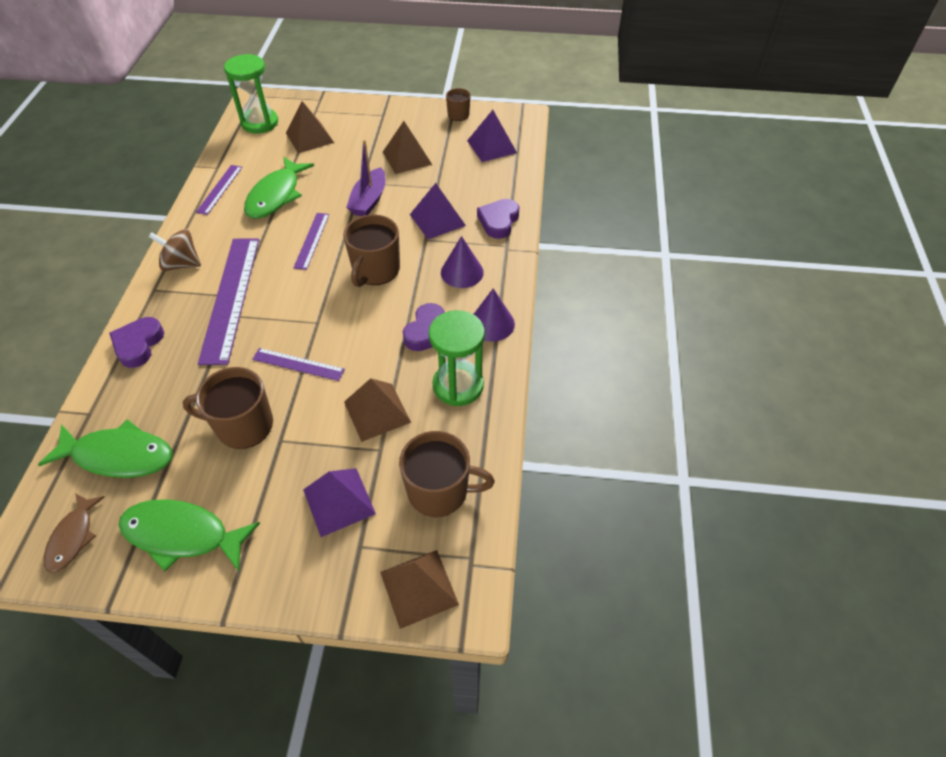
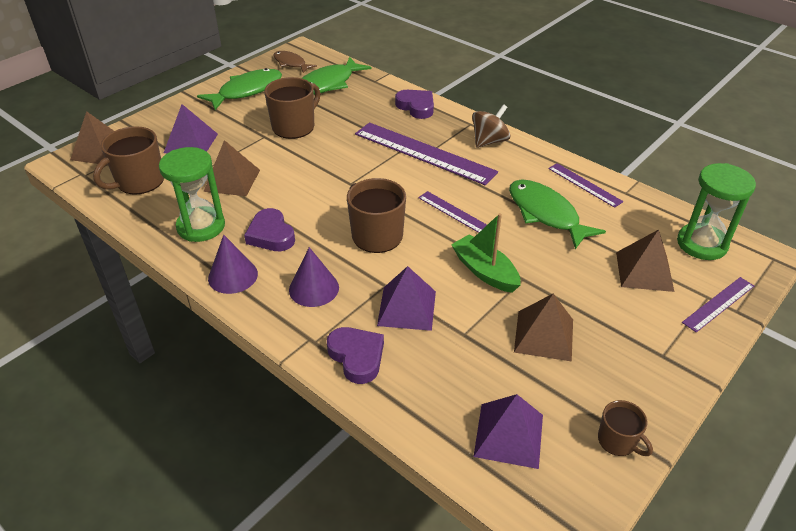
camera: 125 degrees right, 10 degrees down
purple ruler [252,348,345,381] -> purple ruler moved to [682,277,754,333]
purple boat [346,140,385,216] -> green boat [451,213,521,293]

